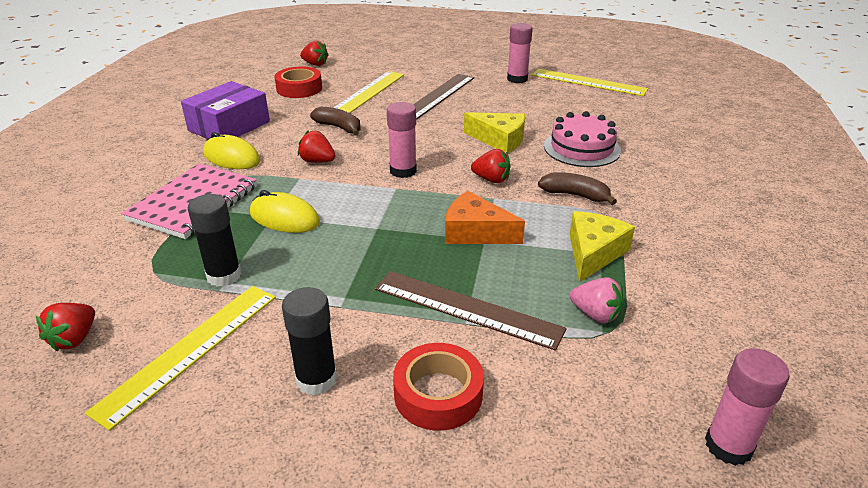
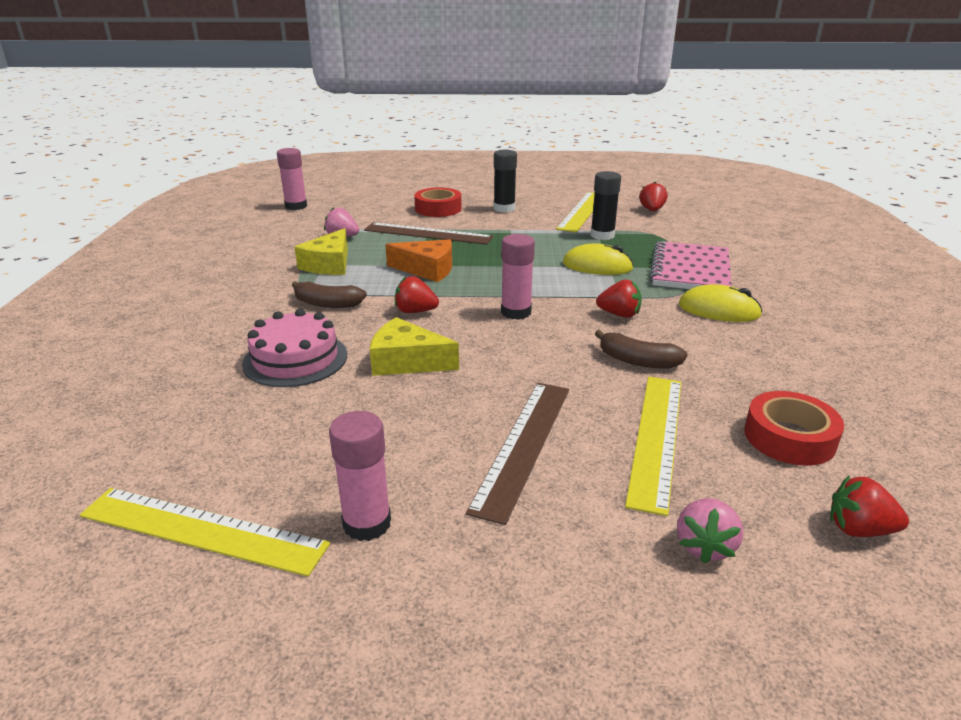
camera: 170 degrees right, 5 degrees down
purple box [181,81,270,139] -> none
none -> pink strawberry [677,498,743,564]

